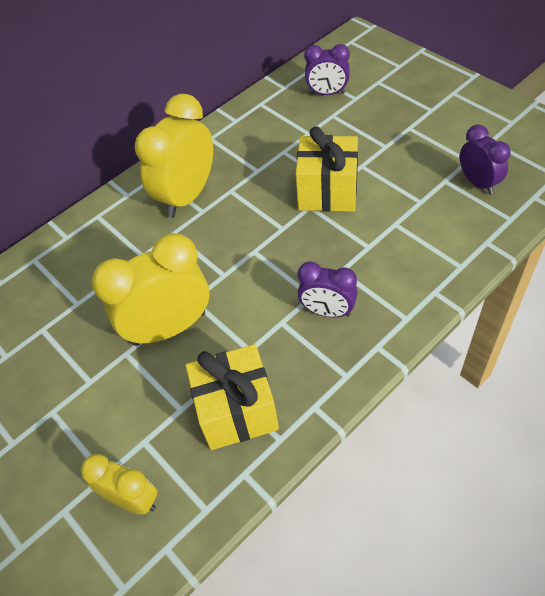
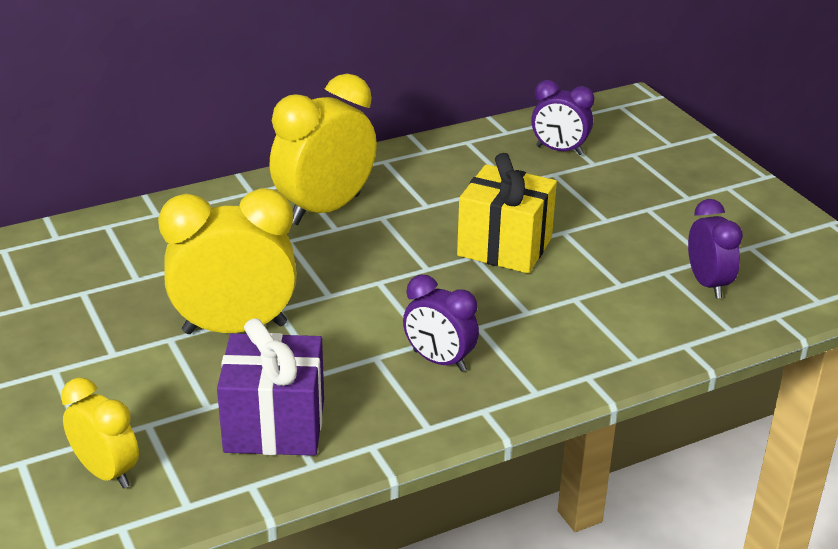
camera: 10 degrees right, 20 degrees down
yellow gift [186,344,279,450] -> purple gift [217,318,324,456]

